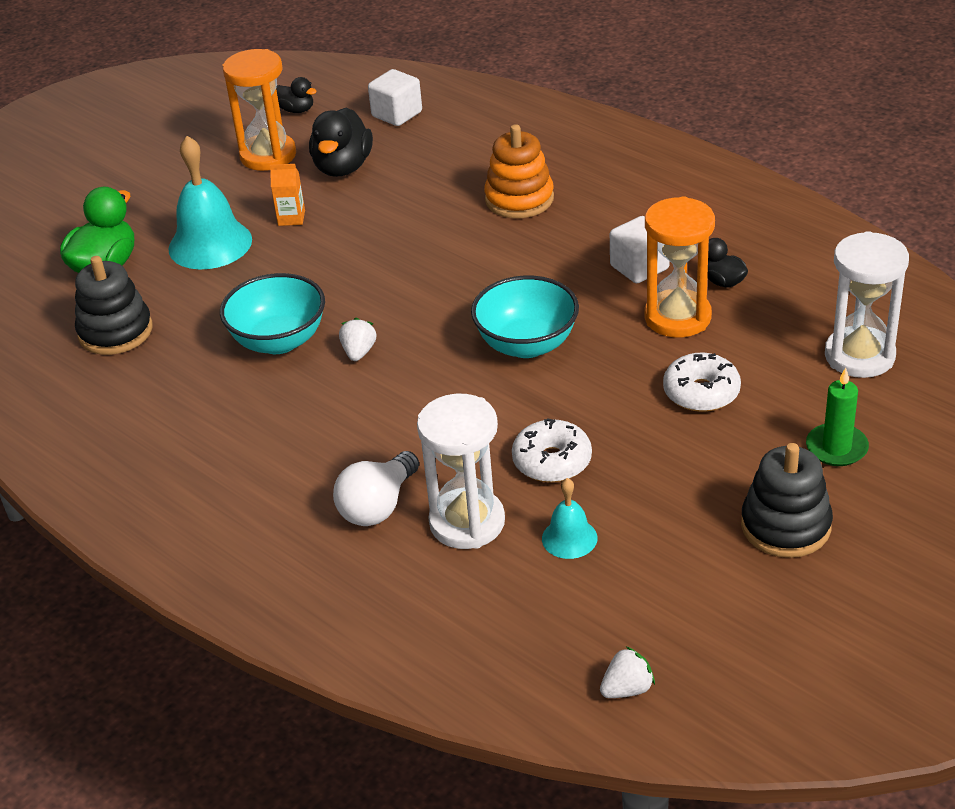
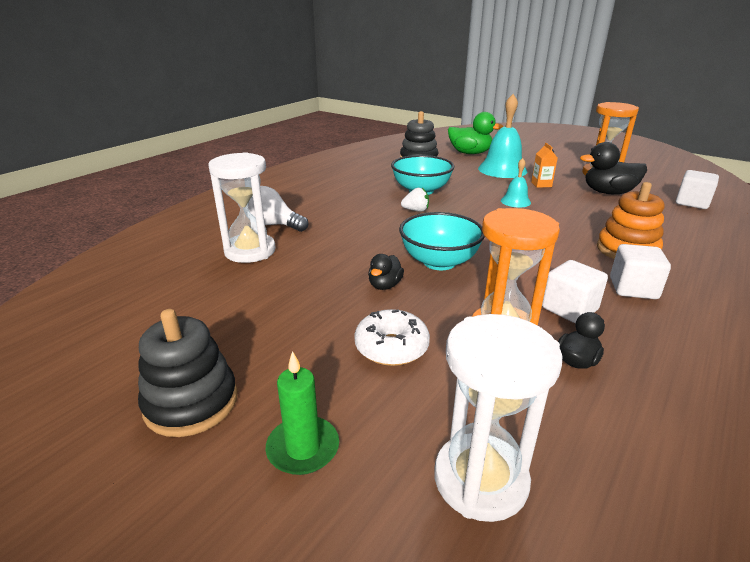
camera: 80 degrees right, 10 degrees down
black duck [276,77,317,113] -> black duck moved to [368,254,404,290]
white donut [512,418,592,482] -> none
turquoise bell [542,478,597,559] -> turquoise bell moved to [501,158,531,208]
white strawberry [600,647,655,698] -> none
none -> white cube [610,244,671,299]

